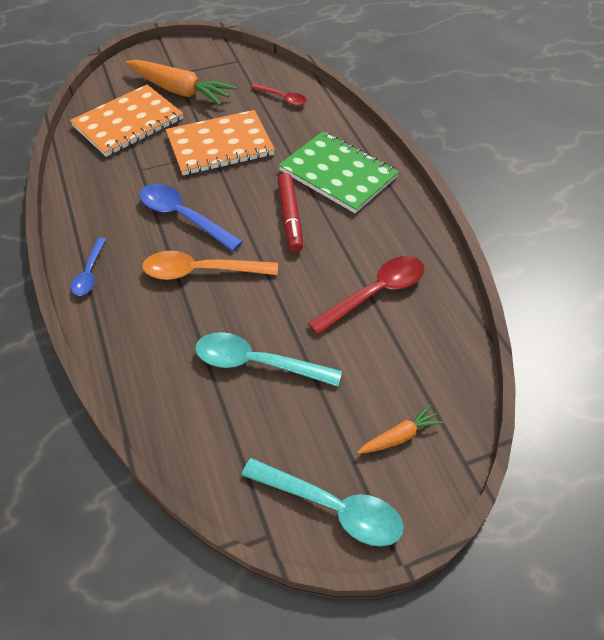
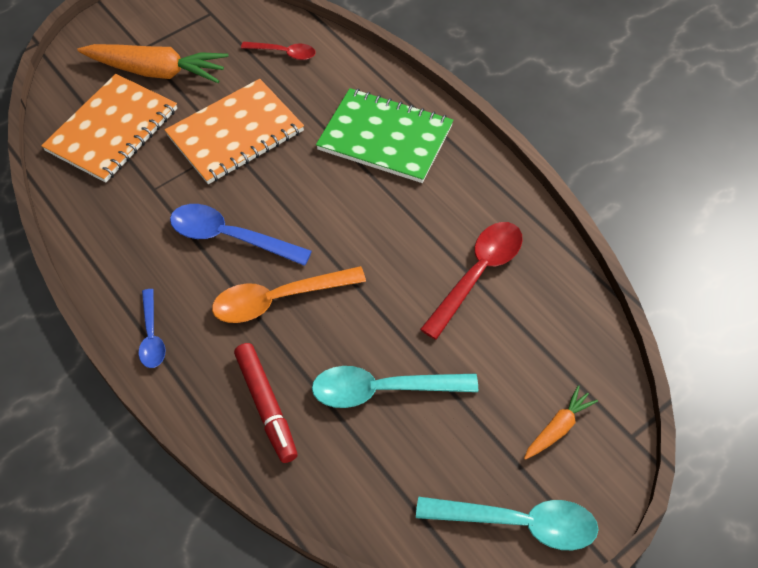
camera: 15 degrees left, 5 degrees up
red marker [277,173,303,252] -> red marker moved to [234,343,298,463]

